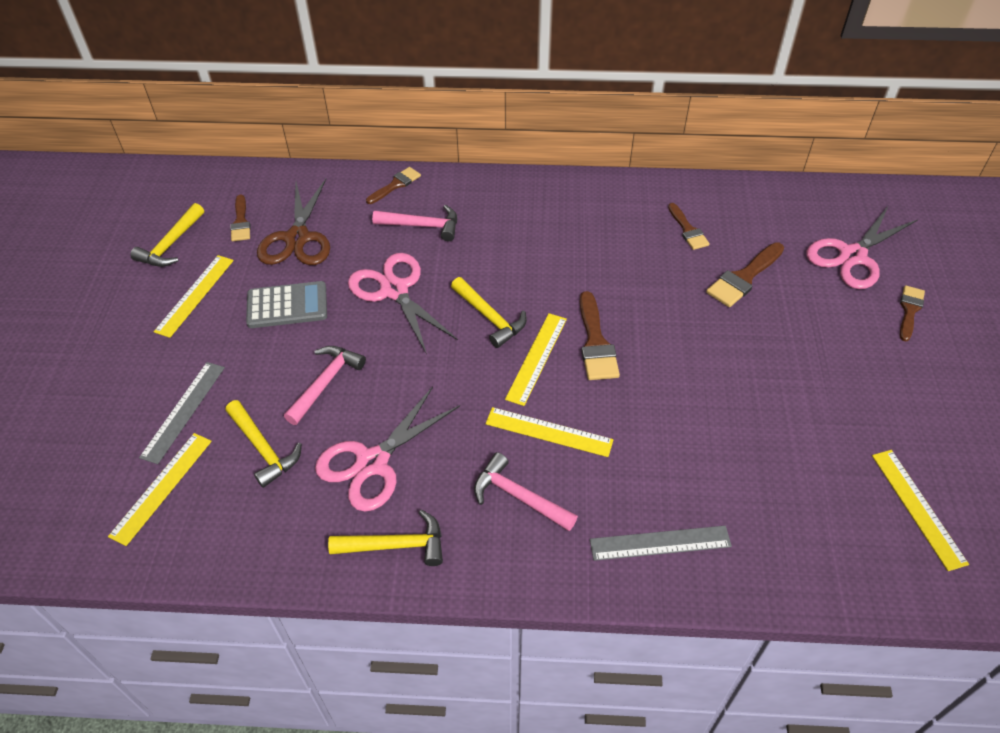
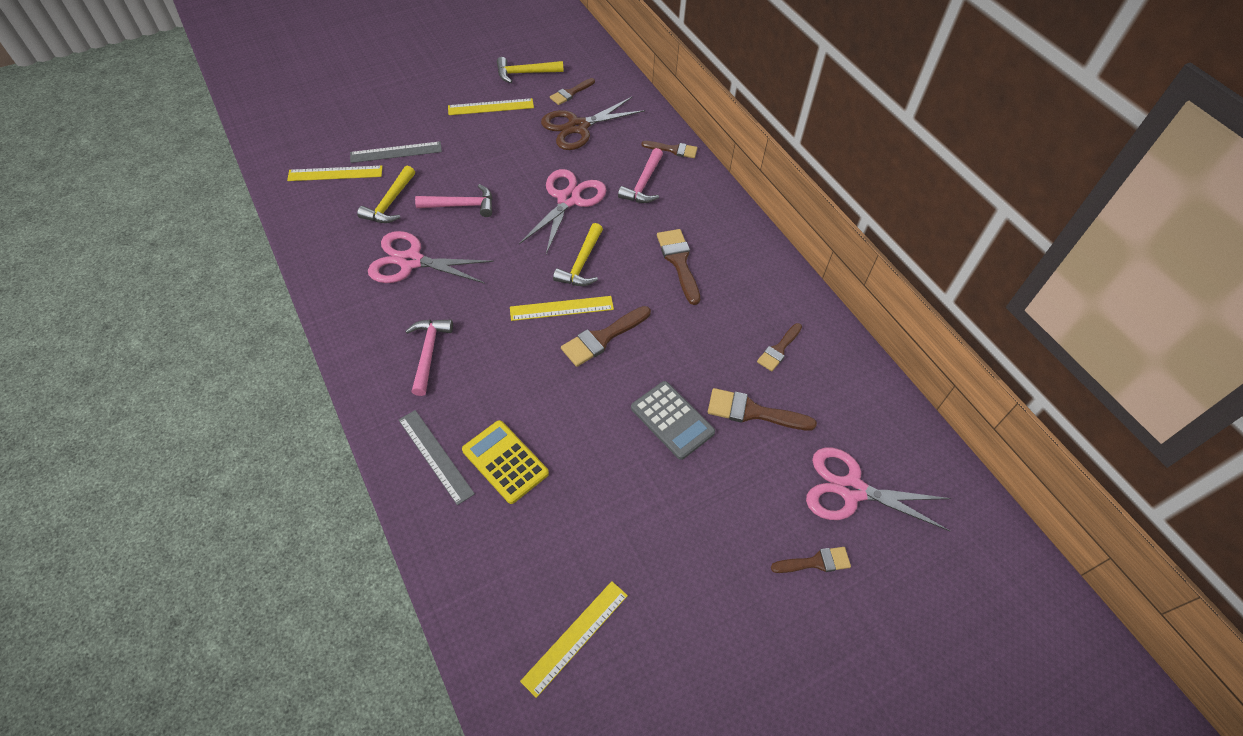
camera: 55 degrees right, 5 degrees up
grey calculator [246,281,327,328] -> grey calculator moved to [631,381,715,460]
yellow hammer [328,510,443,566] -> none
pink hammer [372,205,457,241] -> pink hammer turned 45 degrees clockwise [618,148,663,203]
yellow ruler [485,407,614,457] -> none
none -> yellow calculator [462,420,549,504]
none -> brown brush [657,229,700,305]

